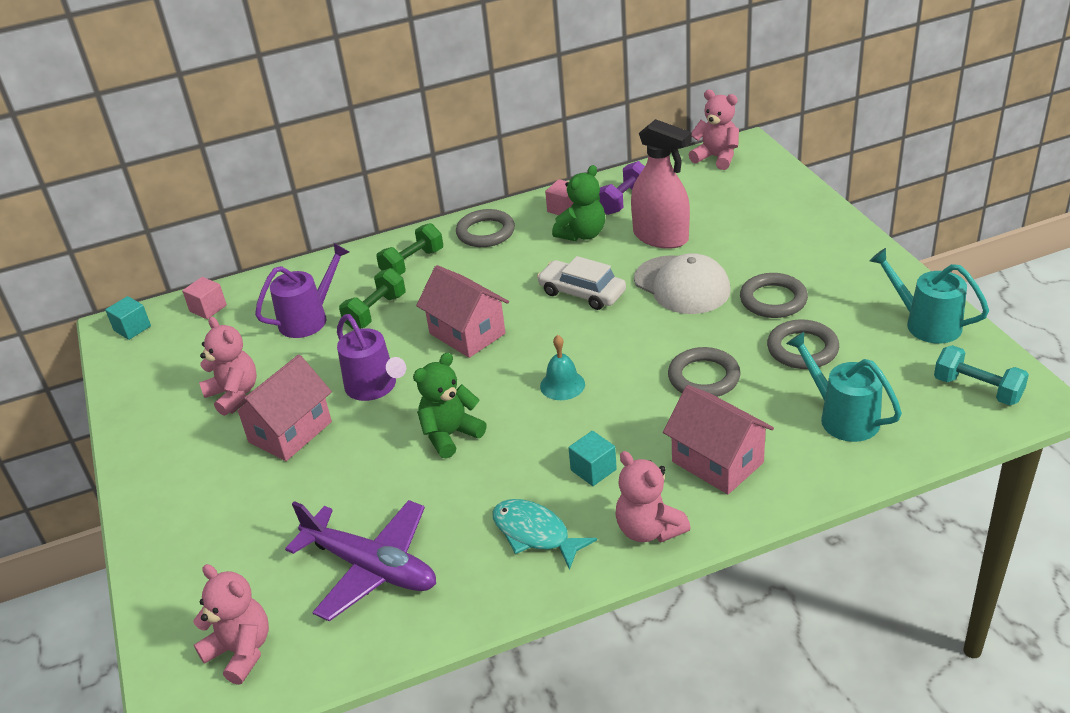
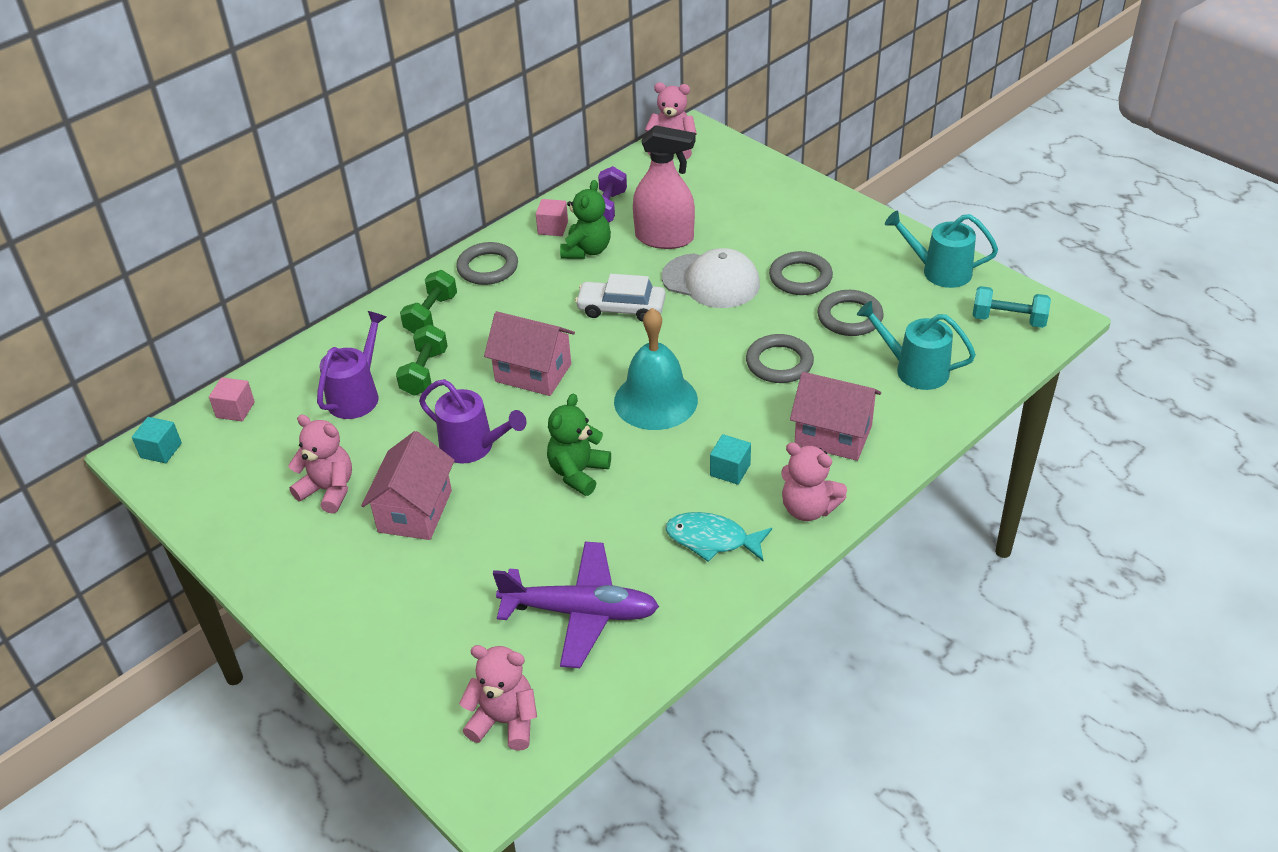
camera: 25 degrees left, 5 degrees up
turquoise bell [540,335,585,400] -> turquoise bell [614,308,698,430], size x1.90

